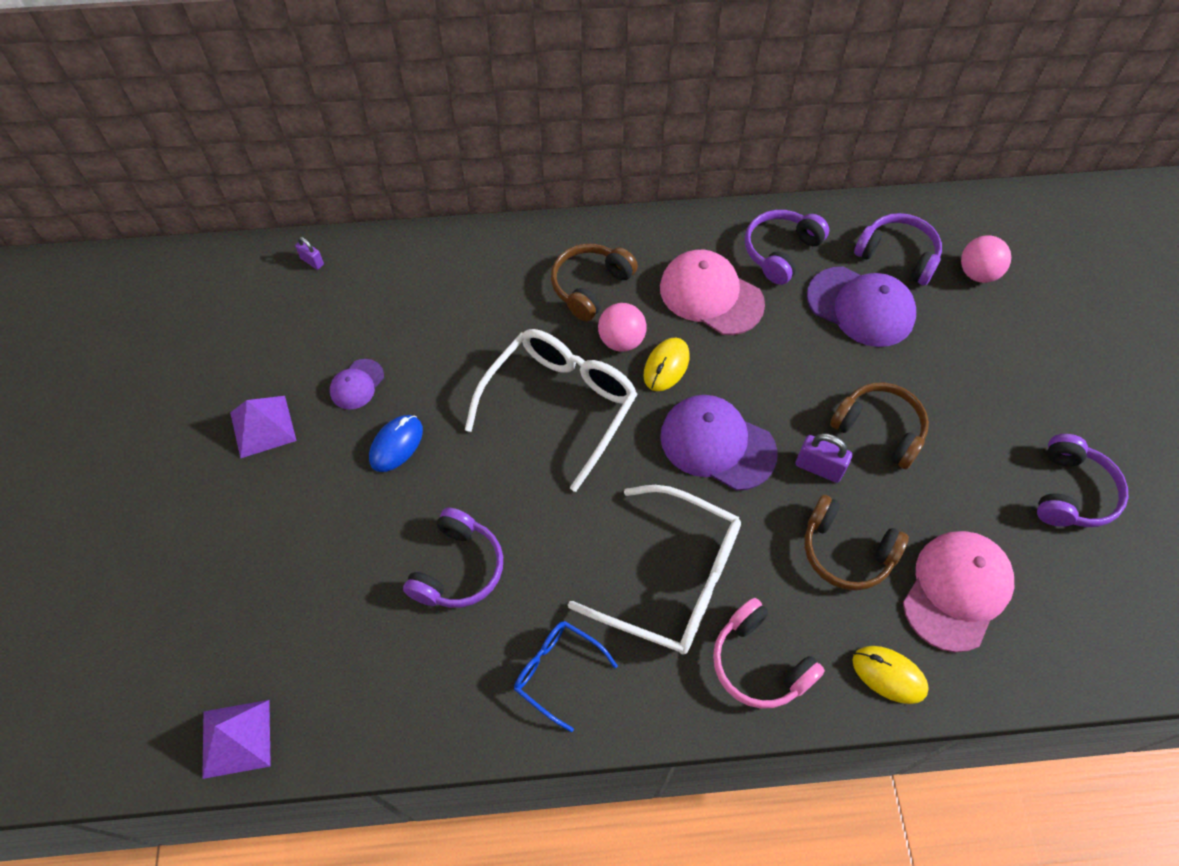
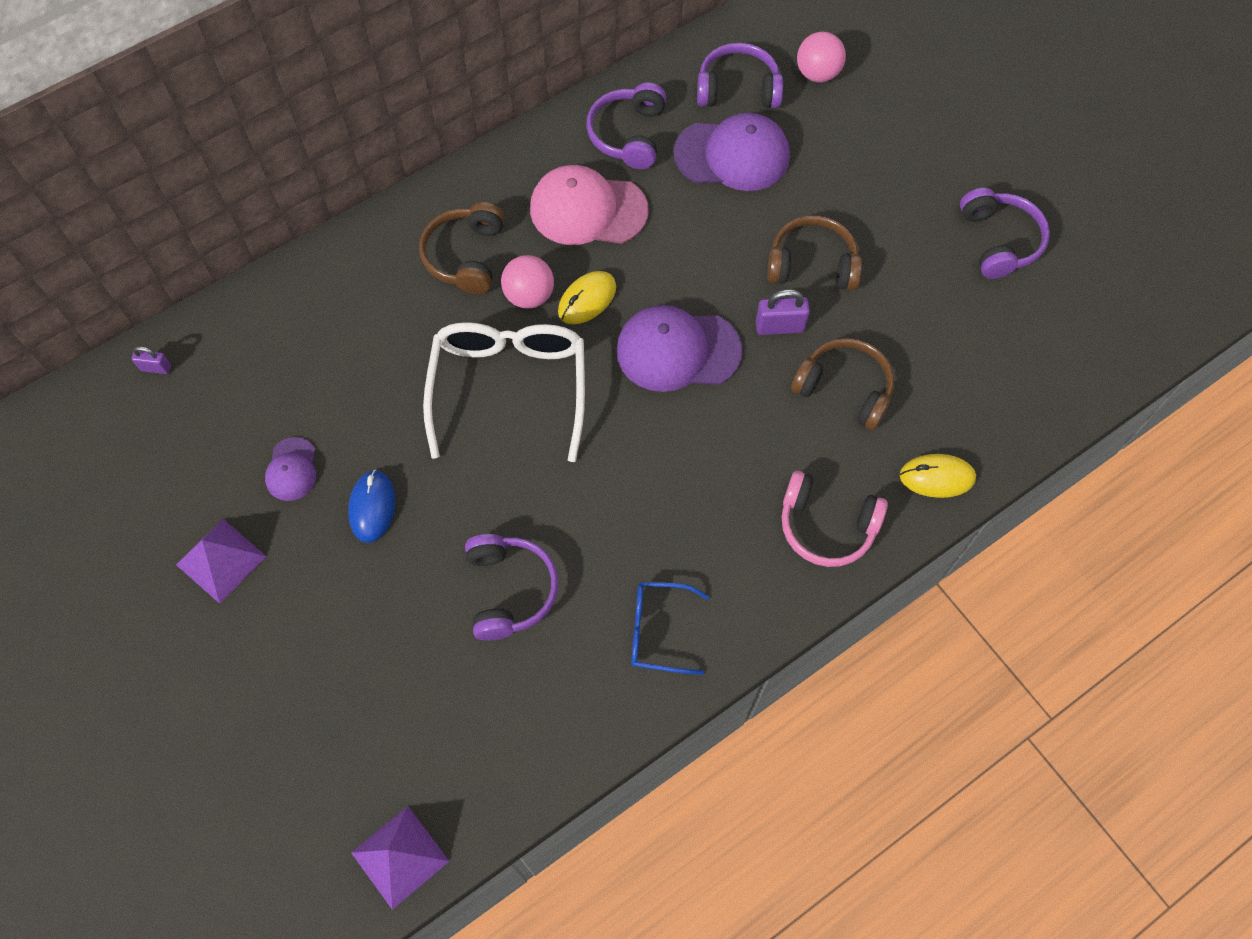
camera: 30 degrees left, 5 degrees up
white glasses [568,485,741,655] -> none
yellow mouse [644,338,689,391] -> yellow mouse turned 45 degrees clockwise [558,271,616,325]
brown headphones [804,495,909,591] -> brown headphones turned 150 degrees counterclockwise [791,338,894,431]
pink cap [903,531,1014,652] -> none

